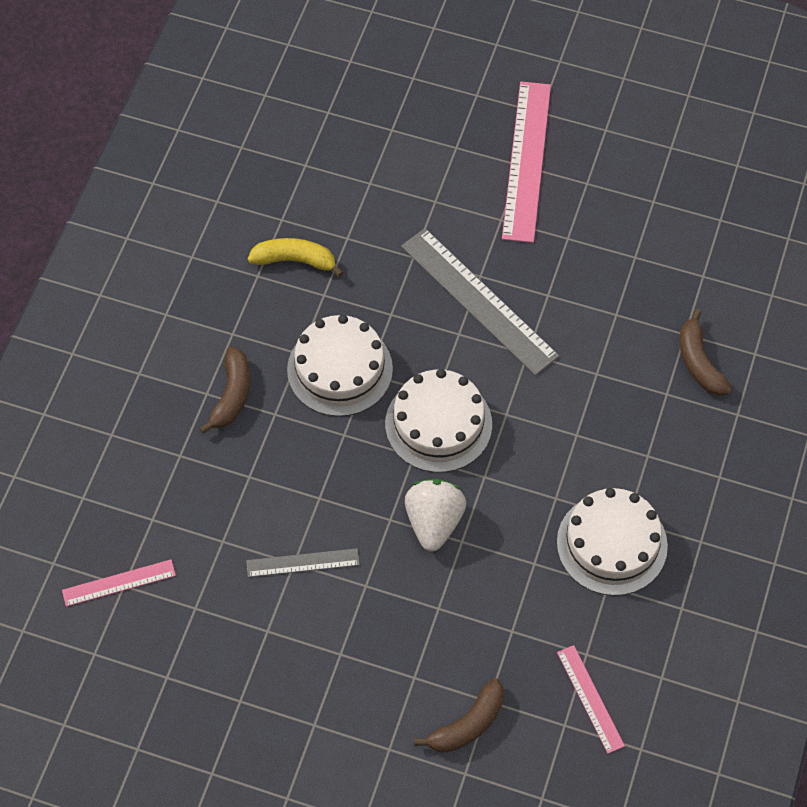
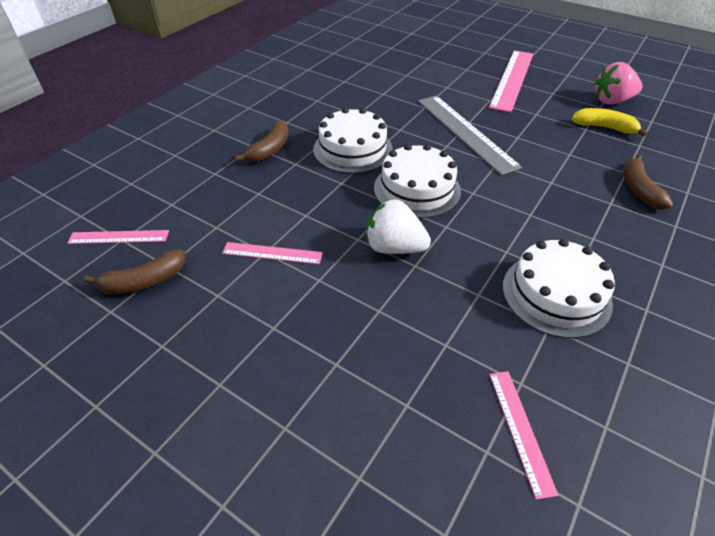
camera: 15 degrees right, 15 degrees down
grey ruler [246,548,360,577] -> pink ruler [222,242,323,264]
yellow banana [248,238,343,277] -> yellow banana moved to [571,108,648,137]
white strawberry [405,479,466,551] -> white strawberry turned 90 degrees counterclockwise [366,199,431,254]
brown banana [414,678,504,753] -> brown banana moved to [84,249,186,294]
none -> pink strawberry [595,62,643,104]

